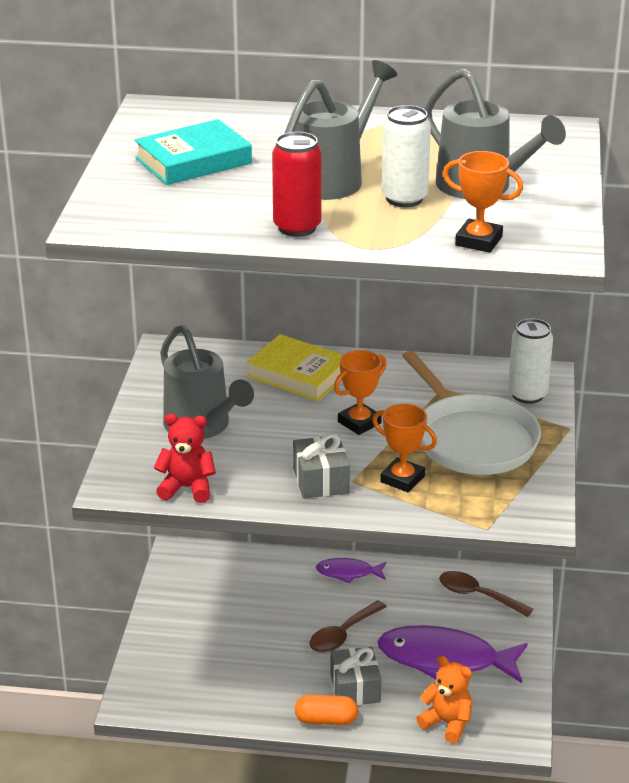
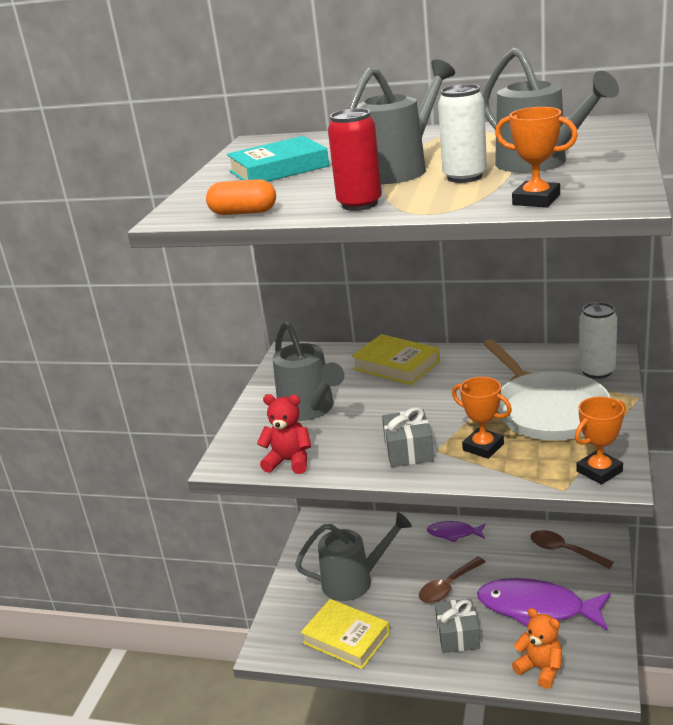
camera: 10 degrees right, 5 degrees down
orange capsule [295,695,358,725] -> orange capsule moved to [206,179,276,215]
orange trophy [334,350,387,435] -> orange trophy moved to [575,397,626,485]
none -> grey watering can [295,512,412,601]
none -> yellow book [301,599,390,669]

